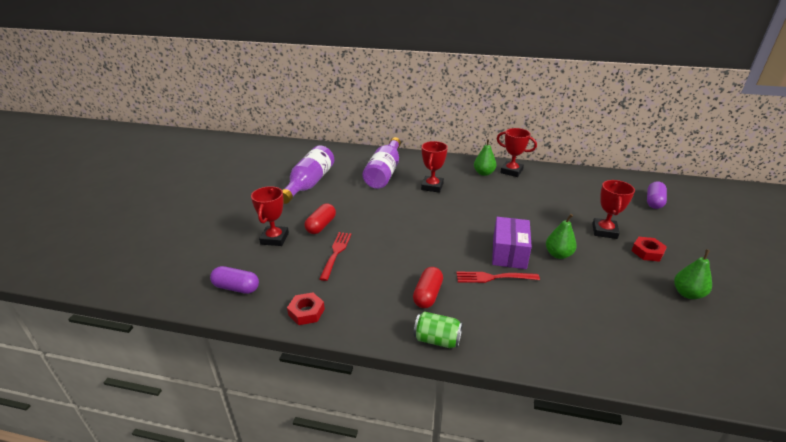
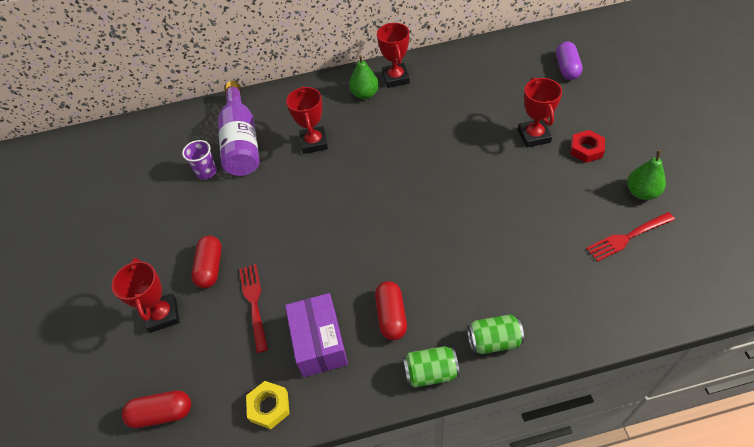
camera: 20 degrees left, 20 degrees up
purple capsule [210,266,259,294] -> red capsule [122,390,191,428]
purple bottle [282,145,334,204] -> none
red nut [287,293,325,325] -> yellow nut [246,381,290,429]
red fork [456,272,540,283] -> red fork moved to [586,212,675,262]
purple box [492,217,532,269] -> purple box moved to [285,293,348,377]
red trophy [497,128,537,177] -> red trophy turned 75 degrees clockwise [377,23,410,88]
green pear [546,214,577,259] -> none
none -> purple cup [182,140,217,179]
none -> green can [467,314,524,354]

